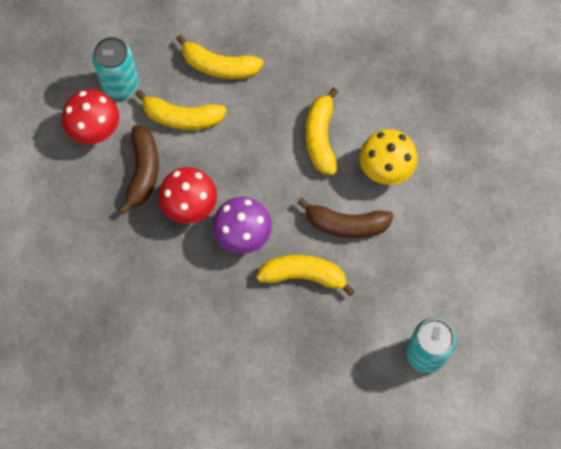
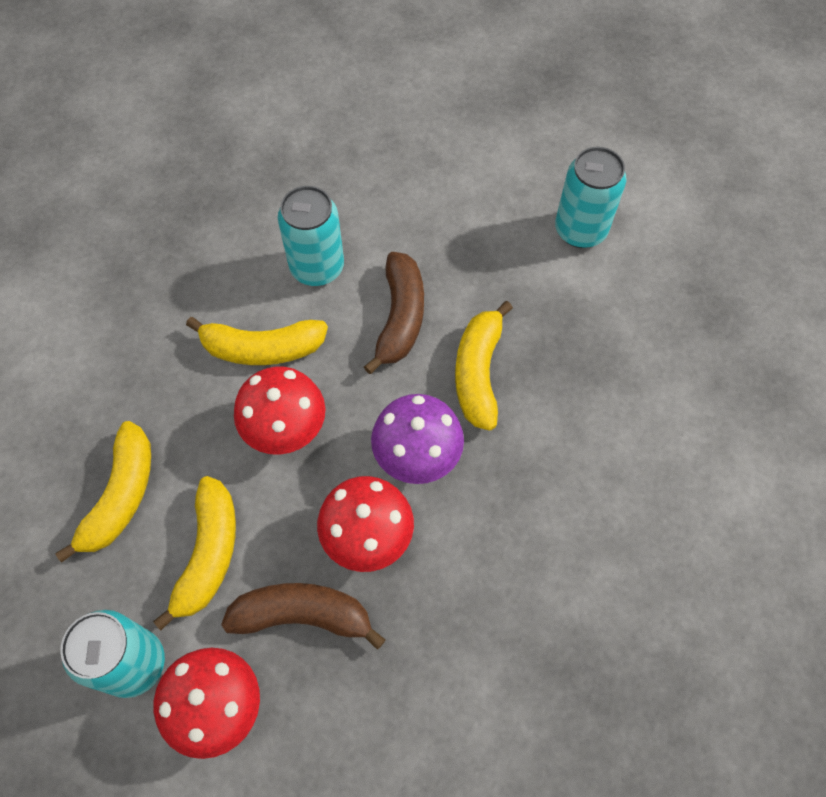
camera: 90 degrees left, 5 degrees down
yellow mushroom [360,129,418,185] -> turquoise can [278,186,344,286]
none -> red mushroom [234,366,326,455]

